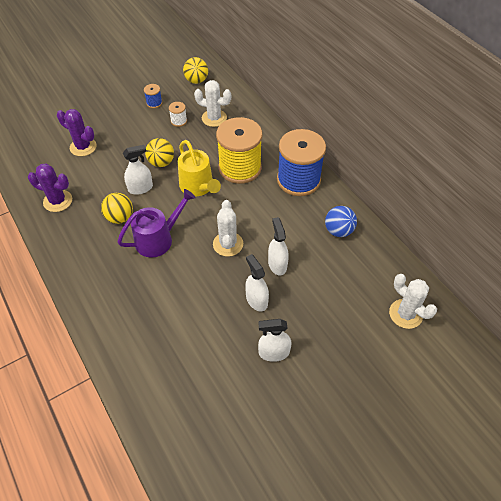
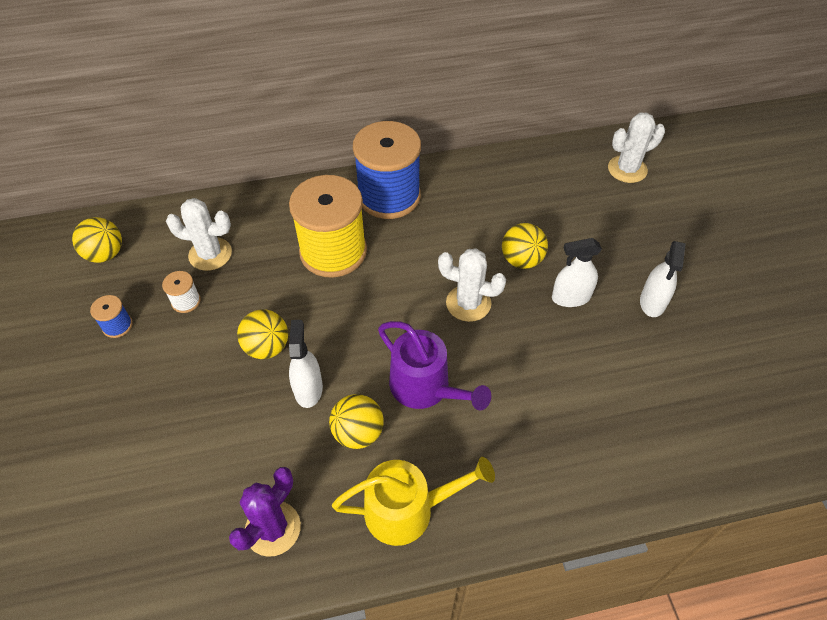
camera: 70 degrees left, 0 degrees up
purple cactus [57,109,97,156] -> none
purple watering can [117,189,196,258] -> purple watering can turned 150 degrees clockwise [378,321,491,411]
yellow watering can [178,140,221,196] -> yellow watering can moved to [332,457,495,546]
white cactus [194,80,231,127] -> white cactus turned 60 degrees clockwise [166,198,232,271]
white spray bottle [268,217,289,275] -> yellow ball [502,223,548,269]
blue ball [325,206,357,237] -> none

